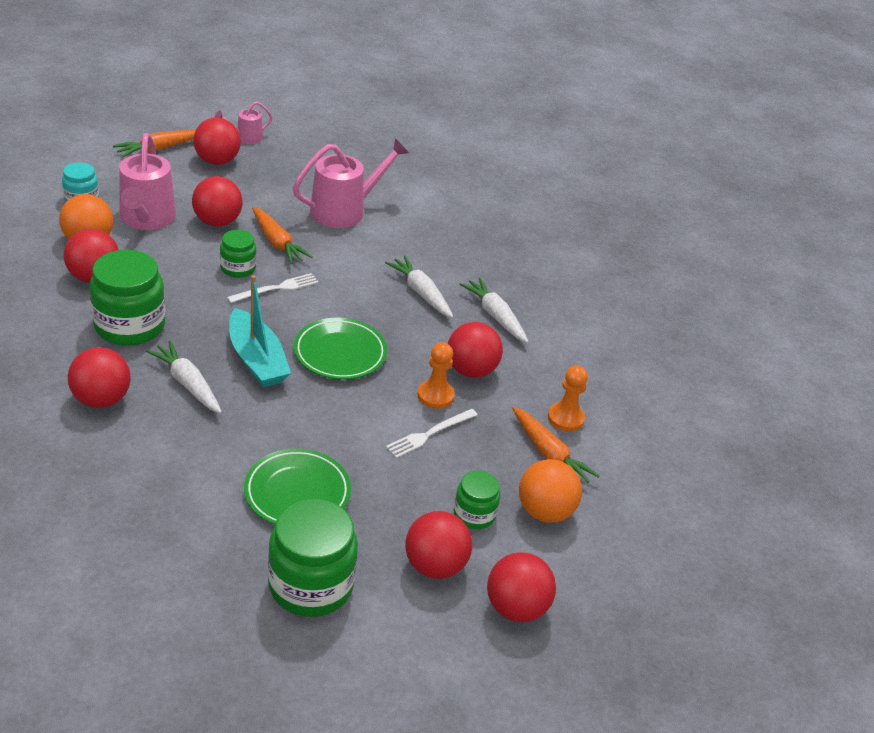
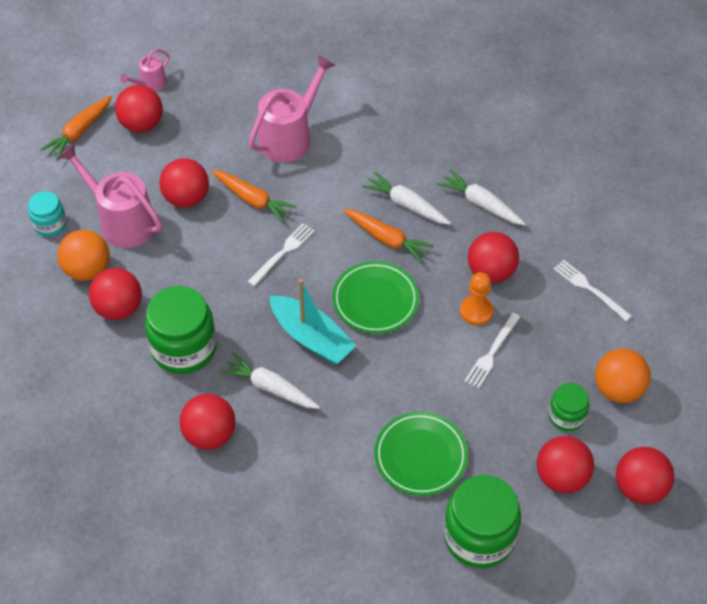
camera: 15 degrees left, 15 degrees up
pink watering can [119,133,176,230] -> pink watering can turned 150 degrees clockwise [58,144,162,248]
green jar [220,230,256,278] -> none
orange carrot [512,407,599,482] -> orange carrot moved to [343,209,434,263]
orange pawn [548,365,588,432] -> white fork [554,260,632,321]

